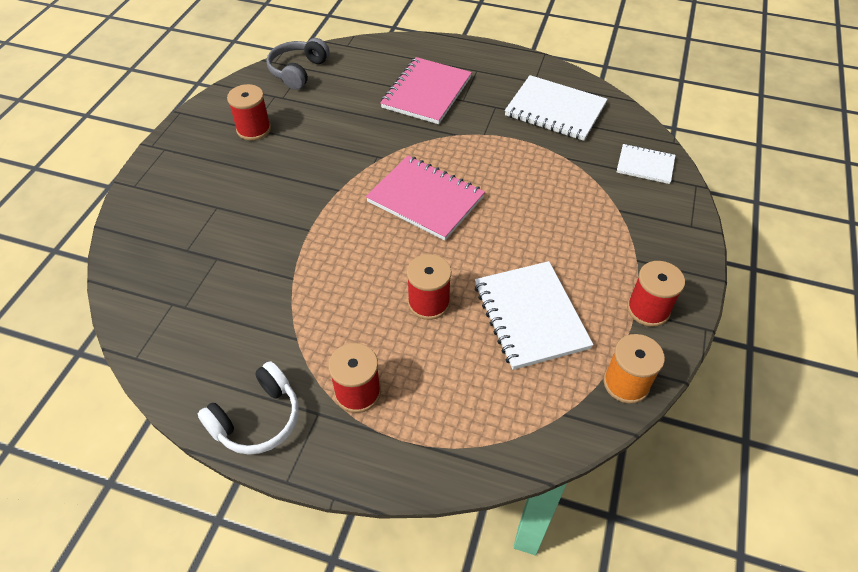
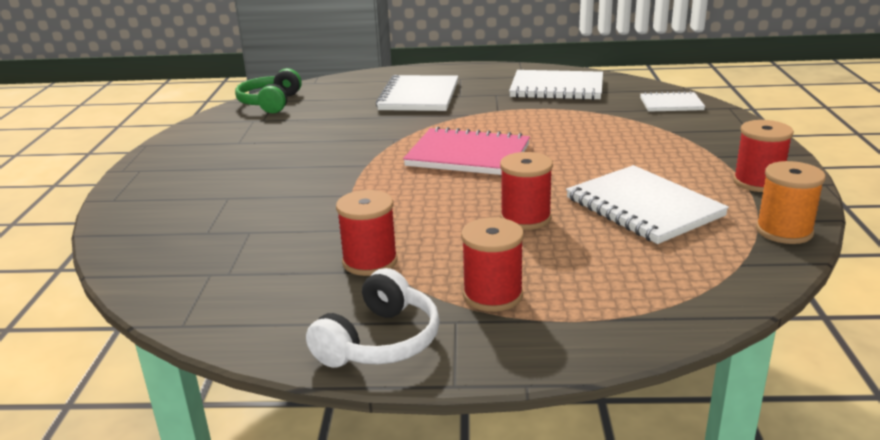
camera: 15 degrees left, 25 degrees down
red spool [227,84,271,140] -> red spool moved to [336,190,397,276]
grey headphones [266,38,330,90] -> green headphones [235,68,302,113]
pink notebook [380,57,472,124] -> white notebook [376,75,458,111]

